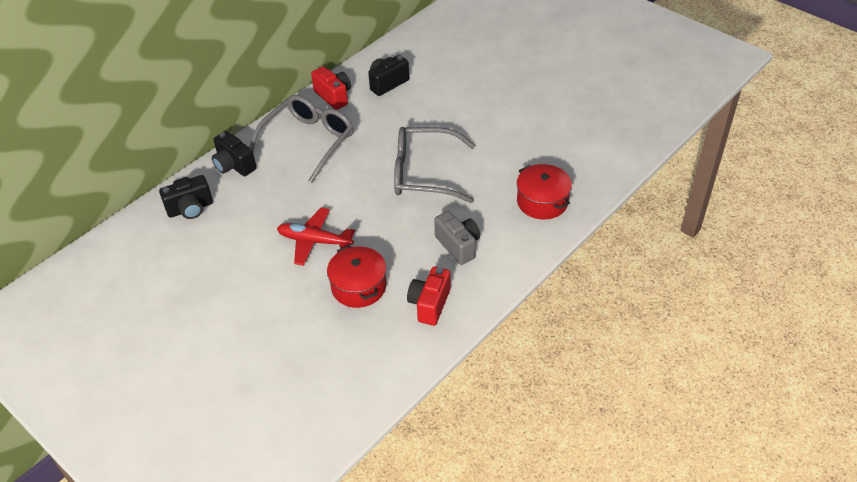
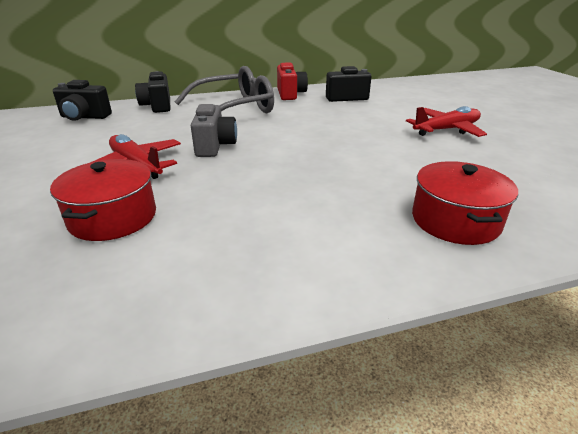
camera: 30 degrees right, 15 degrees down
grey glasses [394,127,475,203] -> none
red camera [407,267,451,326] -> none
grey camera [434,211,480,265] -> grey camera moved to [191,104,237,157]
none -> red plane [406,106,487,137]

